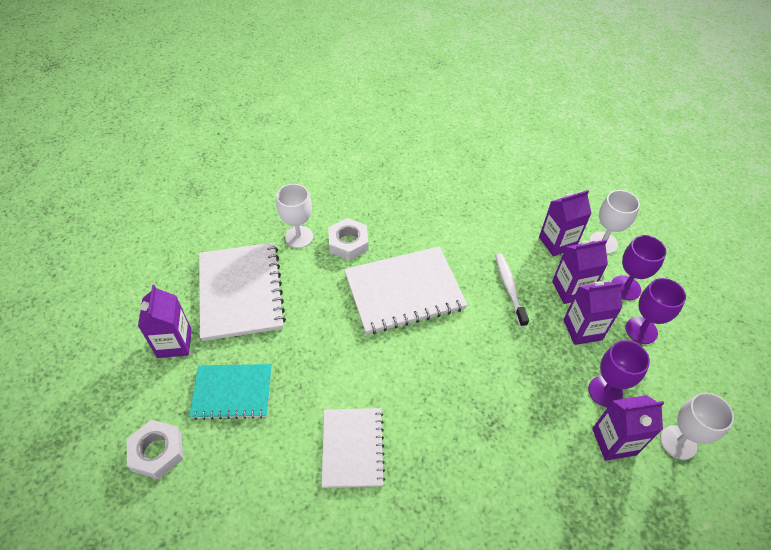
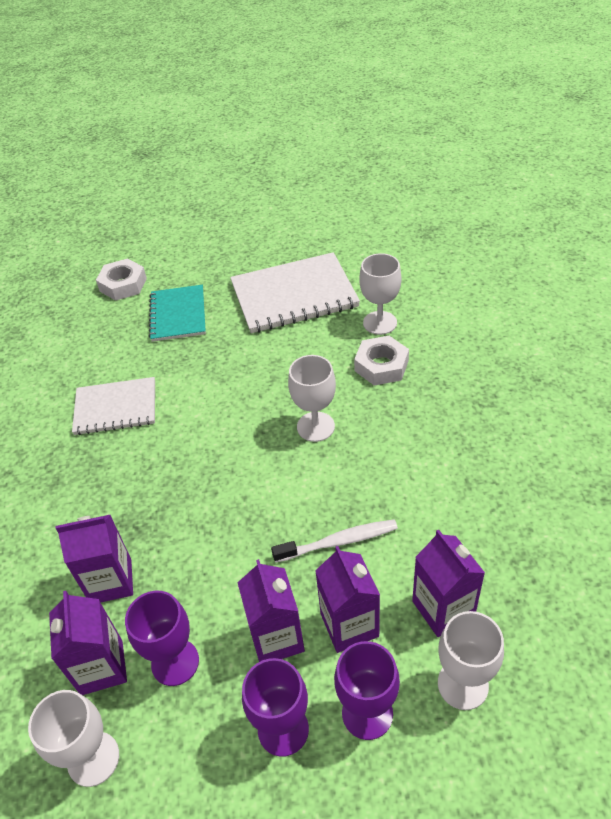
camera: 90 degrees right, 5 degrees down
purple carton [138,285,192,358] -> purple carton moved to [56,514,133,603]
white notebook [344,246,467,334] -> white goblet [288,355,336,442]

